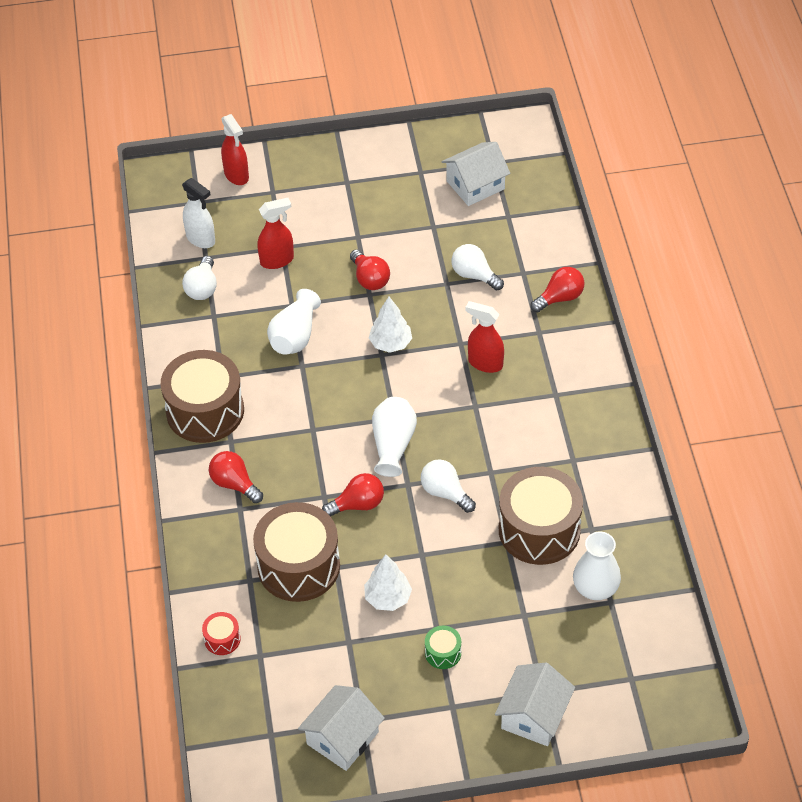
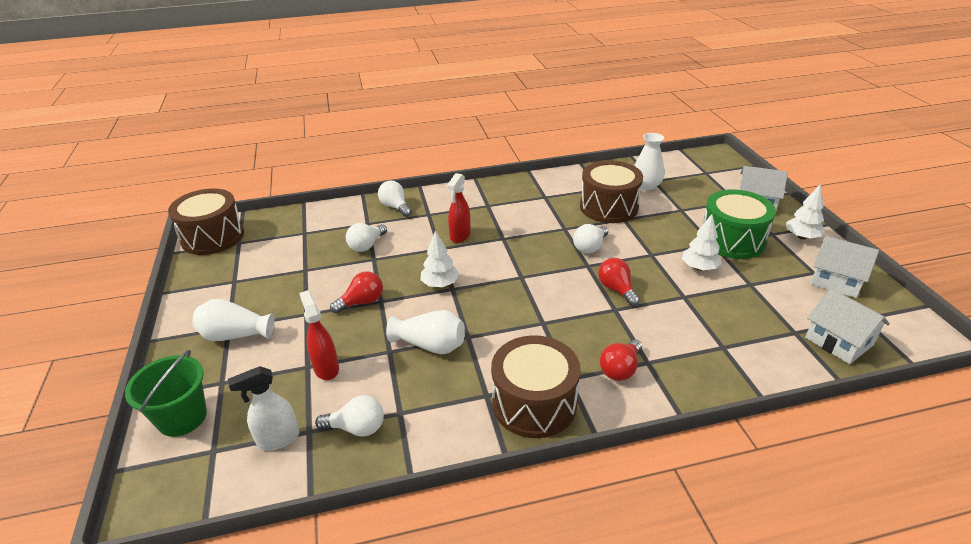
camera: 95 degrees left, 15 degrees down
white spray bottle [182,178,215,248] -> white spray bottle turned 150 degrees counterclockwise [228,366,299,451]
red drum [202,612,241,655] -> none
red spray bottle [221,114,249,185] -> green bucket [125,350,207,437]
brown drum [253,502,340,602] -> brown drum moved to [168,188,244,255]
white vase [372,397,417,477] -> white vase moved to [192,299,275,341]
green drum [425,626,461,669] -> green drum [703,189,776,259], size x2.35
white house [442,142,510,206] -> white house moved to [805,288,890,364]
red light bulb [530,267,584,313] -> white light bulb [378,181,412,217]
none -> white tree [786,185,825,240]

